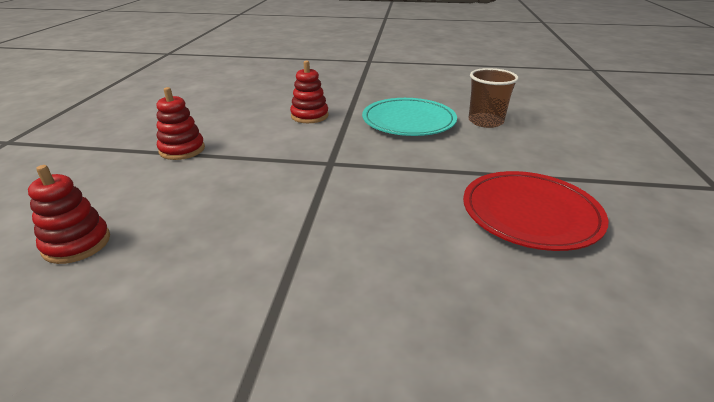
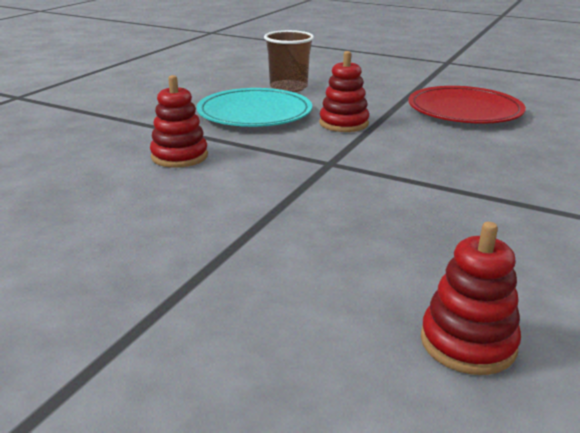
camera: 70 degrees left, 5 degrees down
red stacking toy [157,87,205,160] -> red stacking toy moved to [319,51,369,132]

